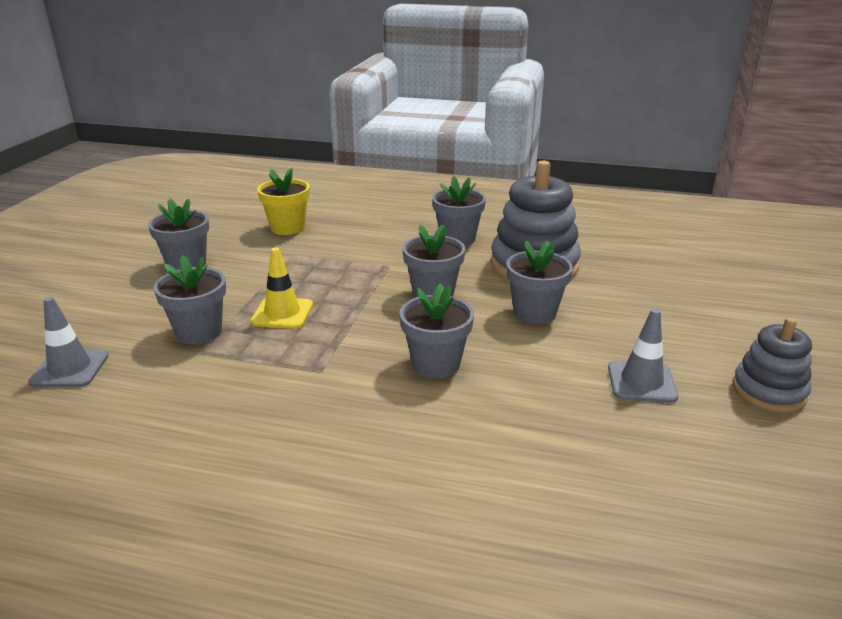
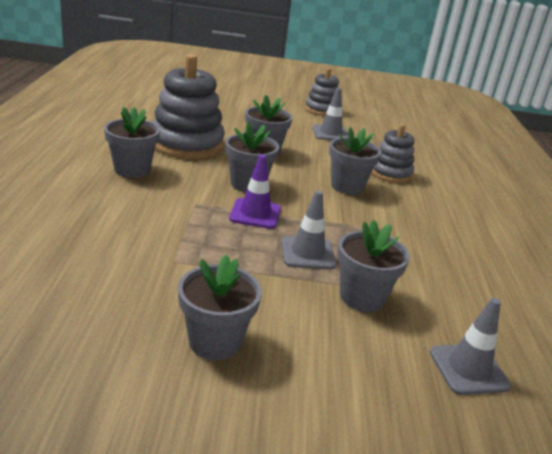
camera: 105 degrees left, 0 degrees up
yellow traffic cone [250,247,313,329] -> grey traffic cone [281,190,336,270]
yellow flower pot [257,168,310,235] -> none
none -> purple traffic cone [229,155,281,229]
none -> grey stacking toy [372,124,414,183]

